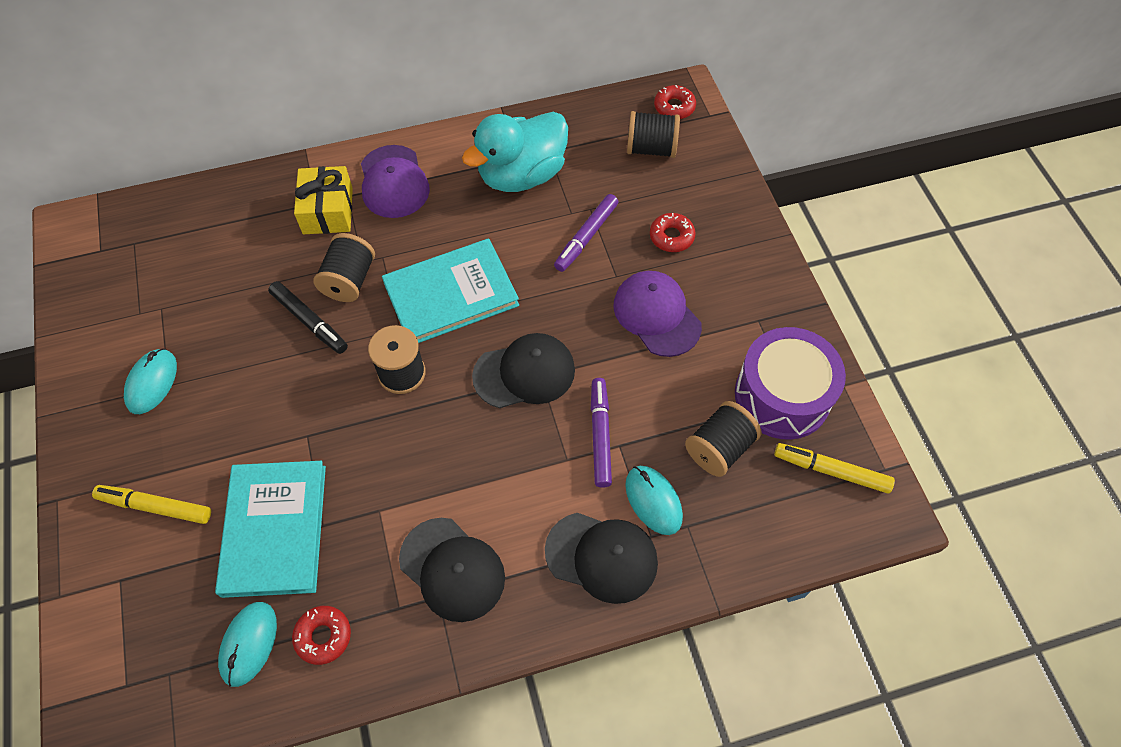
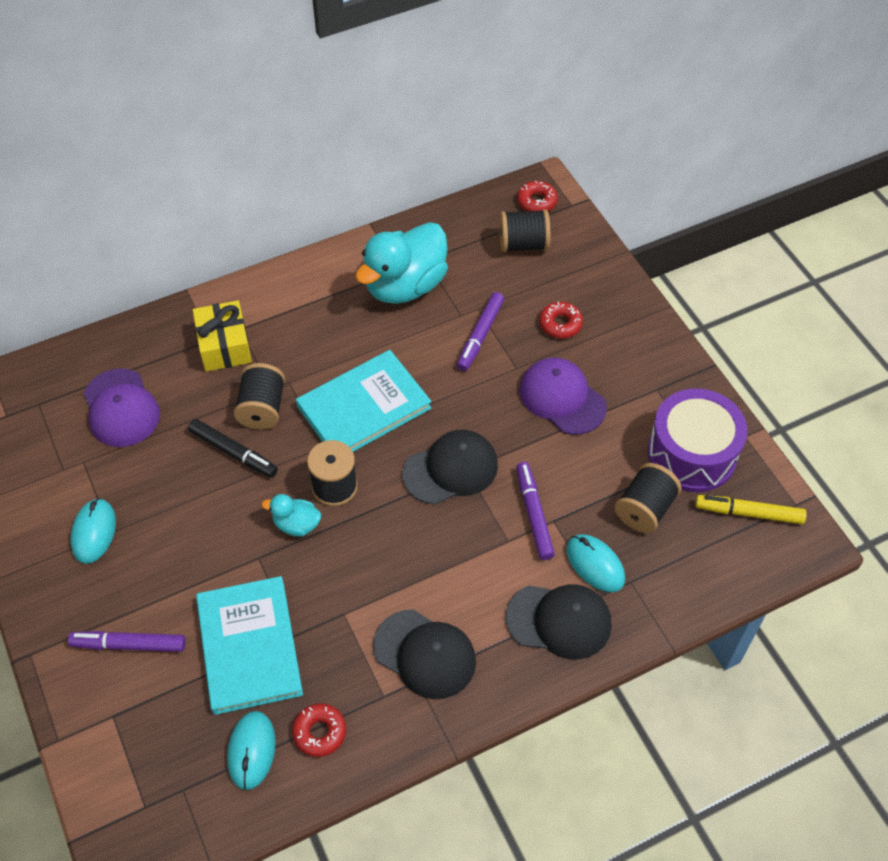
camera: 10 degrees left, 5 degrees down
yellow marker [92,485,211,524] -> purple marker [68,631,186,652]
purple cap [361,145,430,218] -> purple cap moved to [84,368,160,447]
none -> turquoise duck [262,494,321,537]

